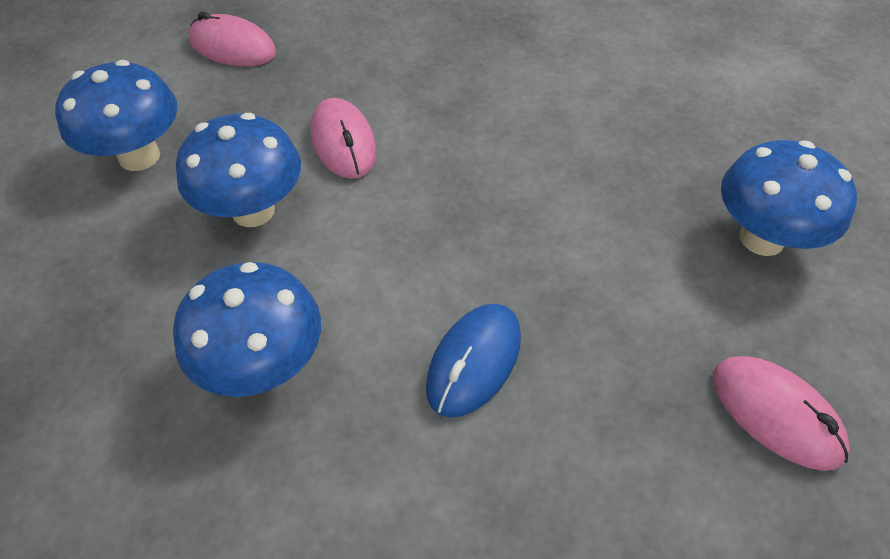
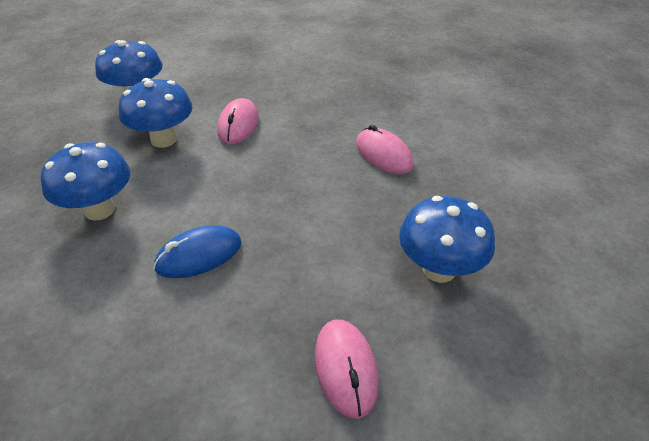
camera: 30 degrees right, 10 degrees down
pink mouse [188,12,276,66] -> pink mouse moved to [356,125,414,174]

